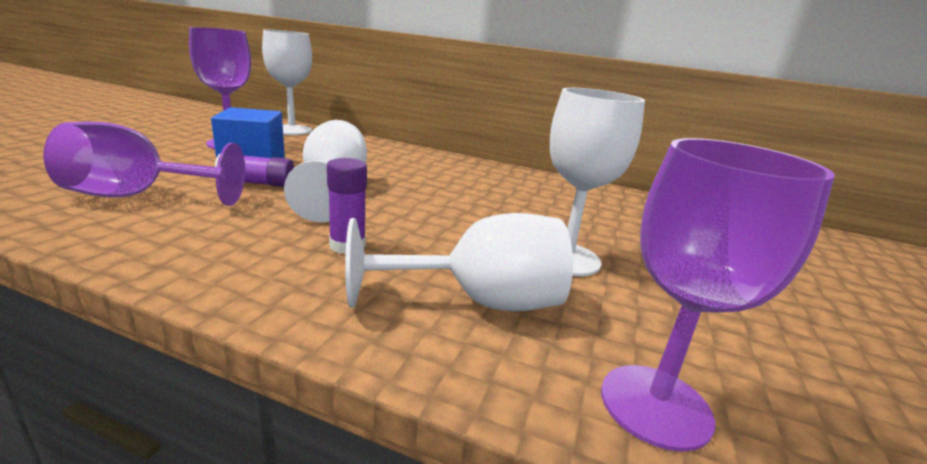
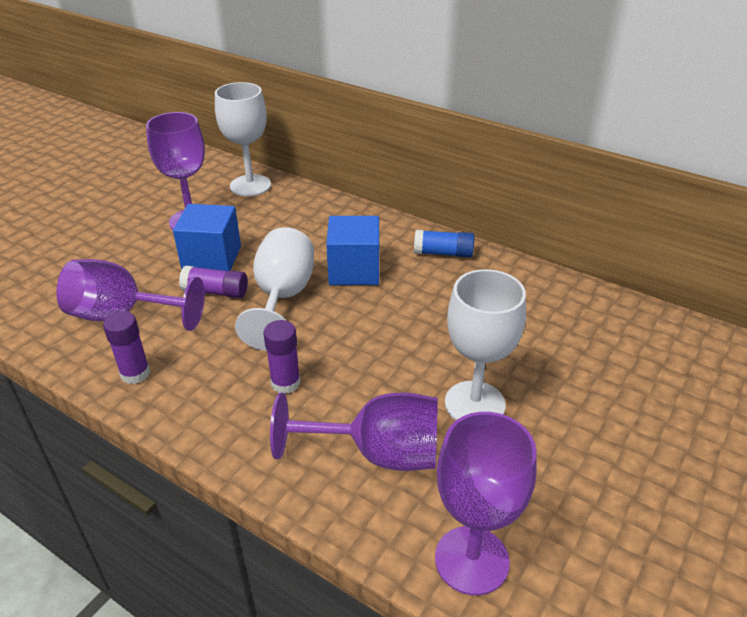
camera: 15 degrees right, 15 degrees up
white goblet [345,213,573,311] -> purple goblet [270,393,438,471]
none -> purple glue stick [103,311,150,384]
none -> blue cube [326,216,379,285]
none -> blue glue stick [414,230,474,258]

